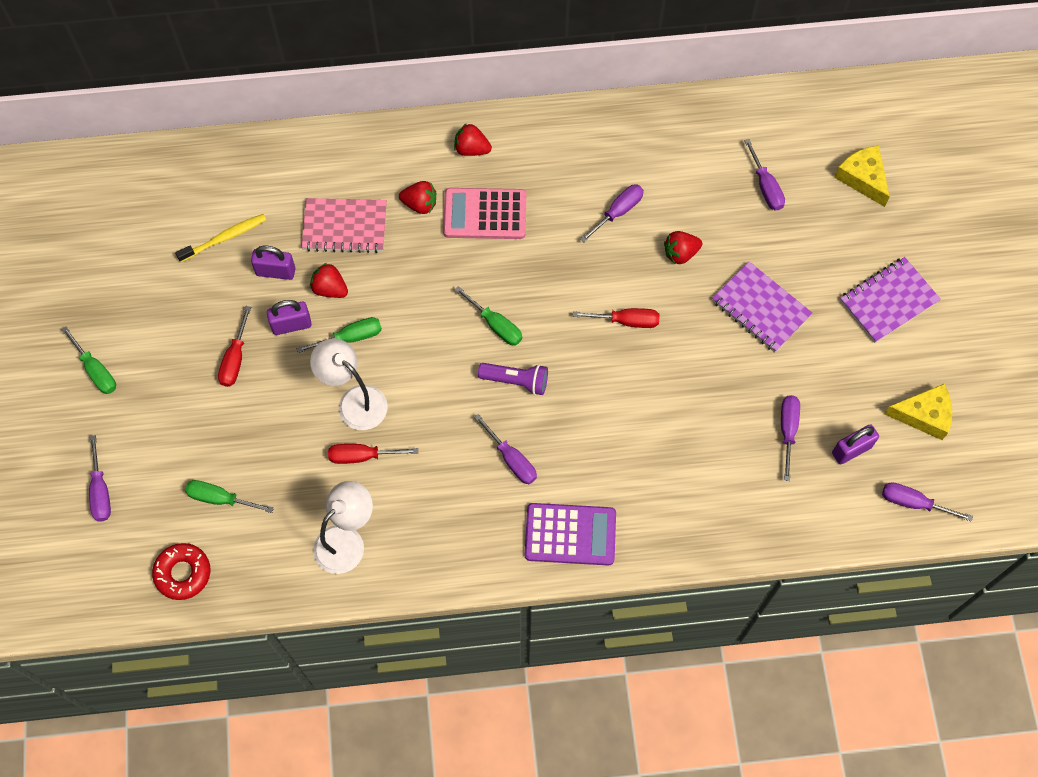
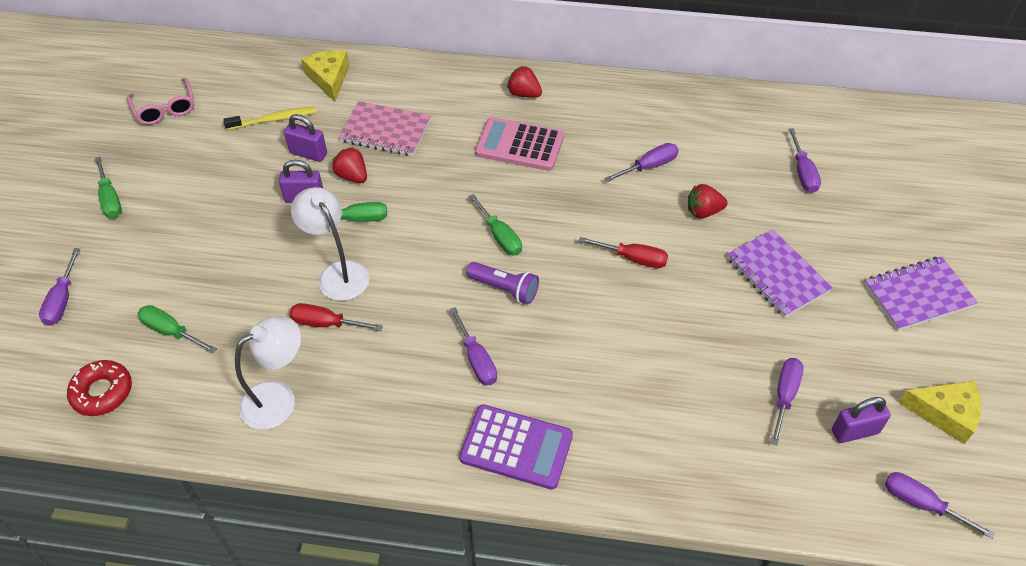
camera: 15 degrees right, 15 degrees down
red screwdriver [218,306,251,387] -> none
red strawberry [399,181,436,214] -> none
yellow cheese [834,146,890,207] -> yellow cheese moved to [301,50,349,102]
none -> pink glasses [127,78,194,125]

